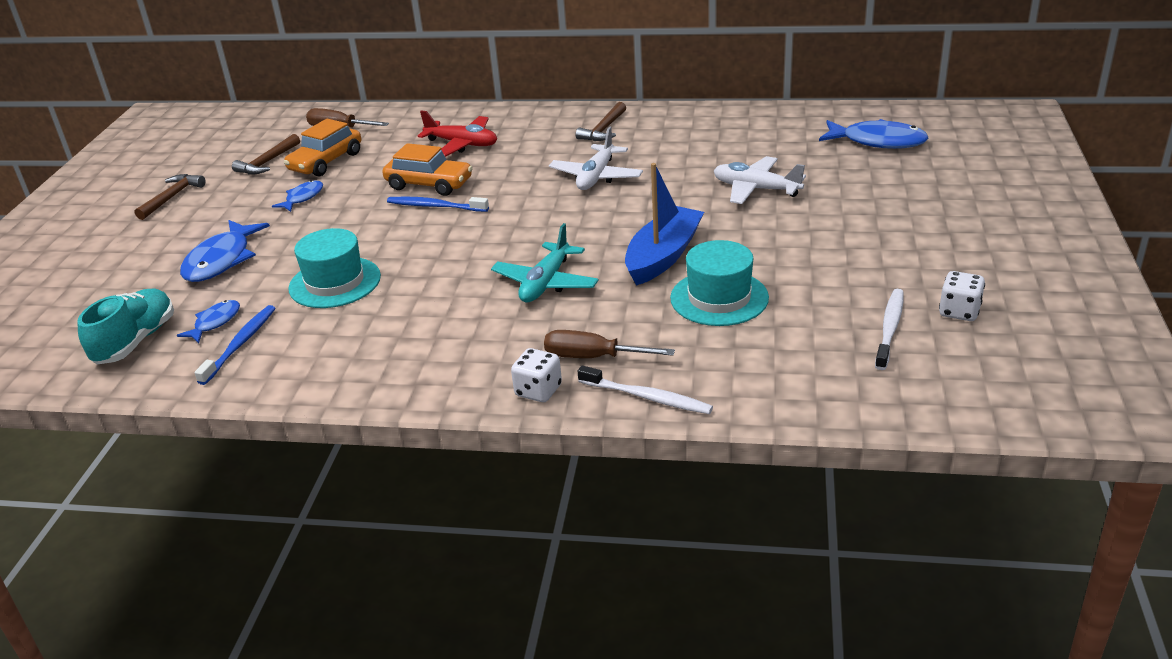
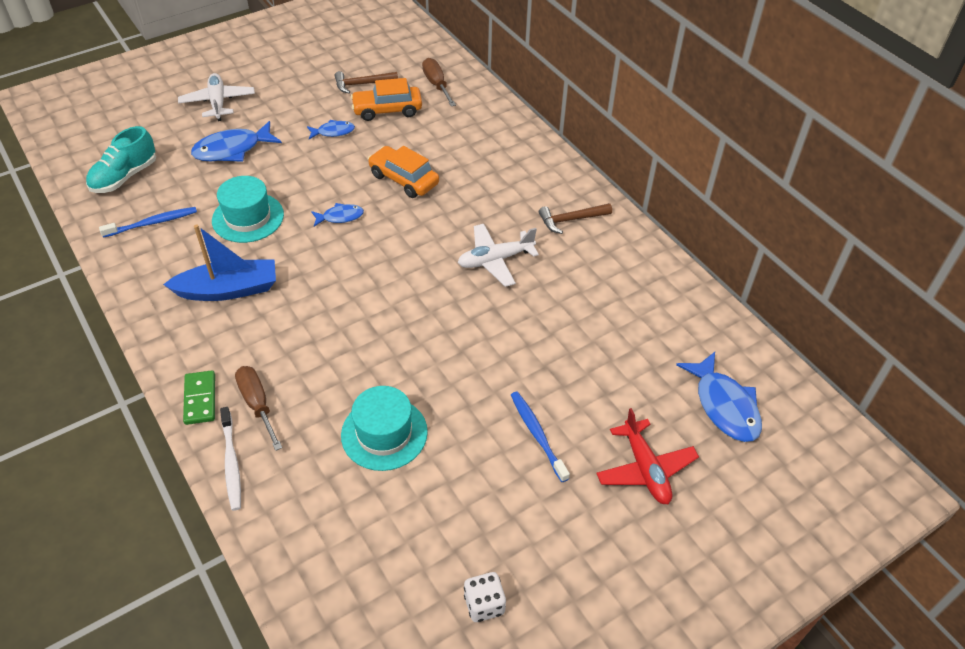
camera: 45 degrees right, 15 degrees up
turquoise shoe [77,289,174,364] -> turquoise shoe turned 150 degrees clockwise [86,126,156,193]
brown hammer [134,174,206,220] -> none
blue fish [177,300,240,343] -> blue fish moved to [311,203,364,227]
orange car [383,143,473,196] -> orange car turned 150 degrees clockwise [368,146,439,198]
blue toothbrush [387,197,489,212] -> blue toothbrush moved to [511,392,570,482]
red plane [418,110,497,157] -> red plane moved to [596,408,699,504]
turquoise plane [491,223,599,302] -> none
white dice [511,348,562,402] -> green domino [183,370,215,425]
blue boat [625,163,704,286] -> blue boat moved to [163,224,276,301]
white plane [714,156,806,204] -> white plane moved to [178,73,255,121]
white toothbrush [875,289,904,370] -> none

